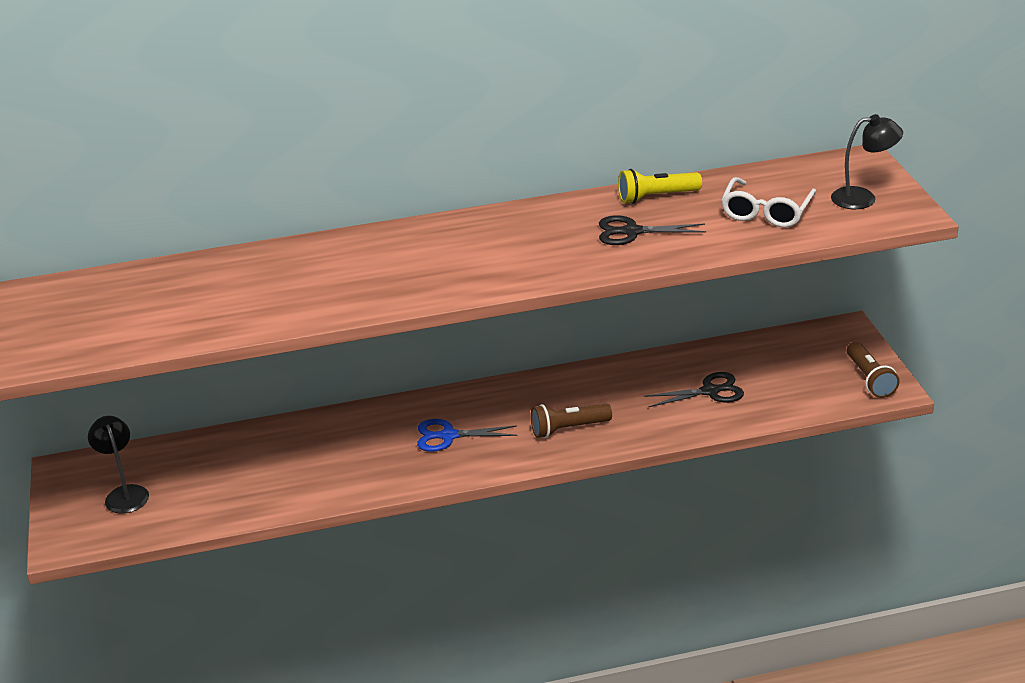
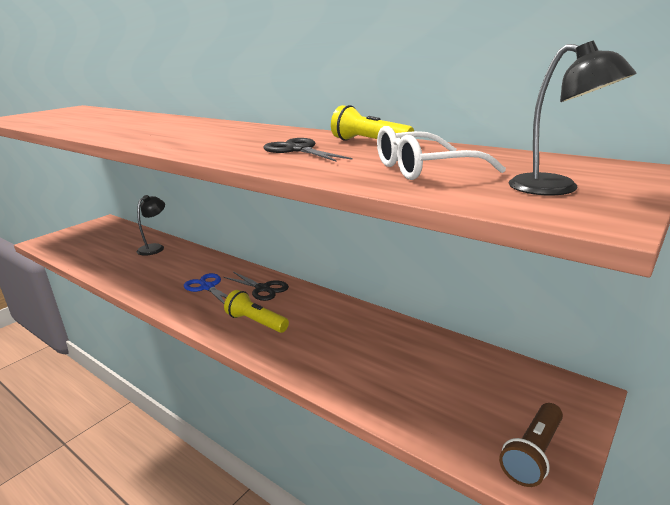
camera: 50 degrees right, 10 degrees down
black lamp [88,416,149,514] -> black lamp moved to [137,195,165,256]
brown flashlight [531,404,612,438] -> yellow flashlight [224,290,289,333]
black scissors [644,372,744,407] -> black scissors moved to [224,272,289,301]

